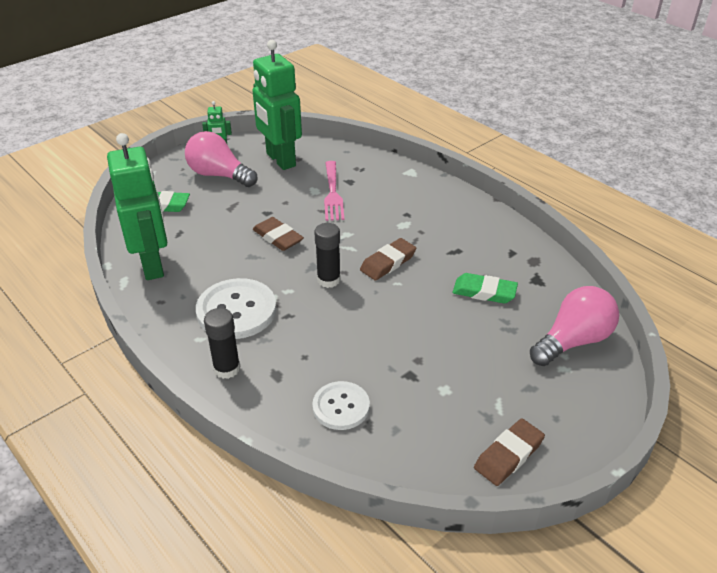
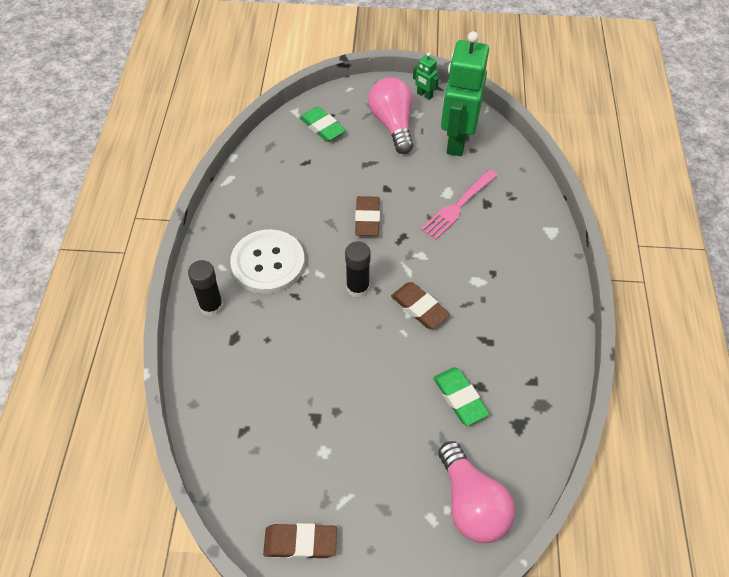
camera: 45 degrees right, 15 degrees up
green robot [107,133,167,280] -> none
white button [312,381,370,430] -> none
brown eraser [360,238,416,281] -> brown eraser turned 45 degrees clockwise [391,282,450,329]
pink light bulb [530,286,619,366] -> pink light bulb turned 60 degrees clockwise [438,441,515,543]

